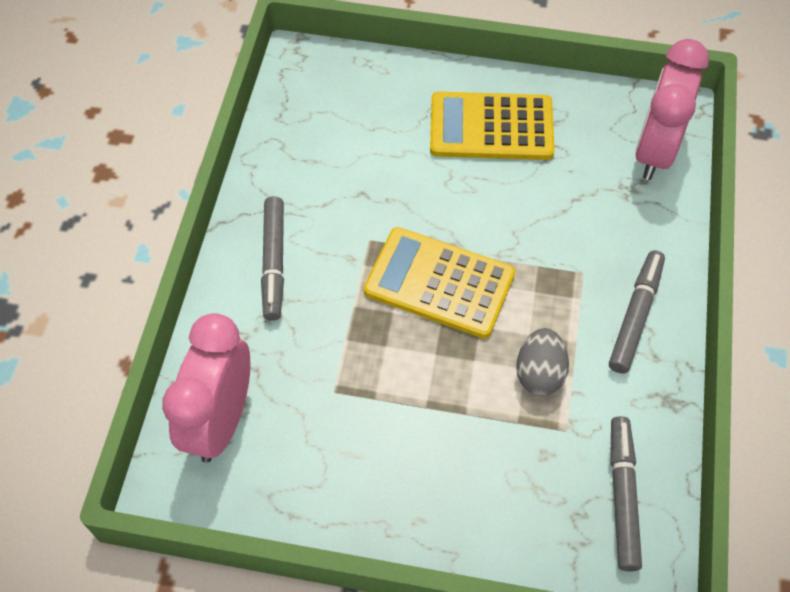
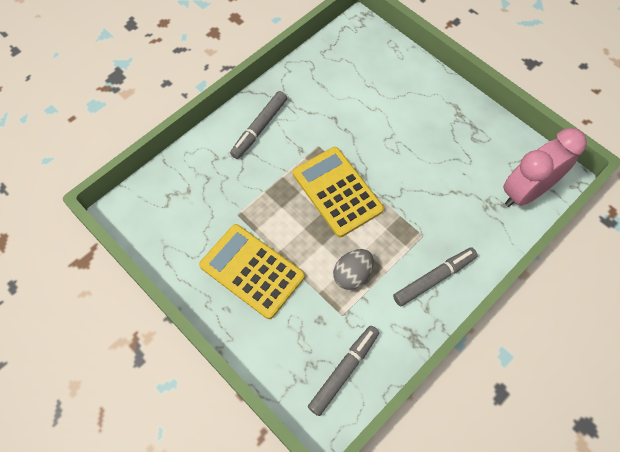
camera: 35 degrees right, 5 degrees up
pink clock [162,313,251,463] -> none
yellow calculator [430,92,555,160] -> yellow calculator moved to [199,224,305,319]

